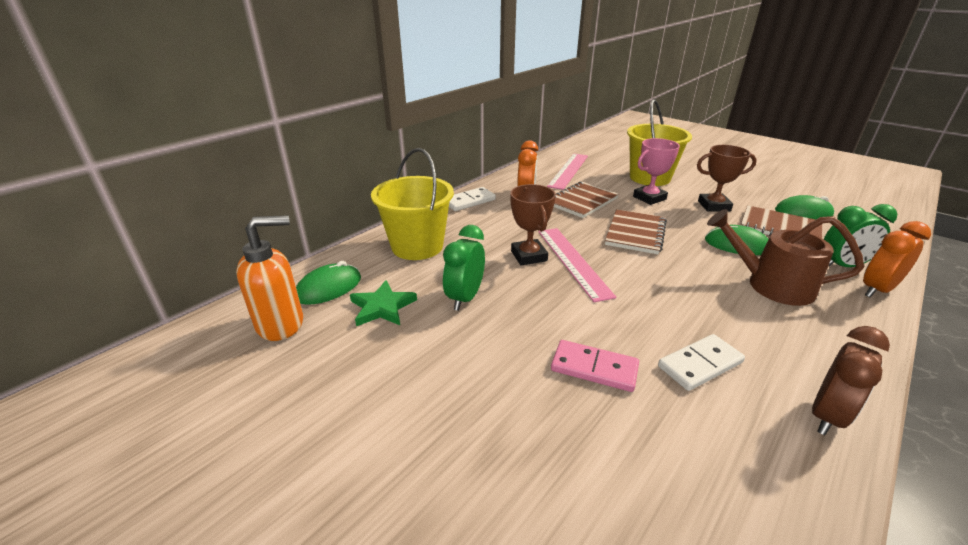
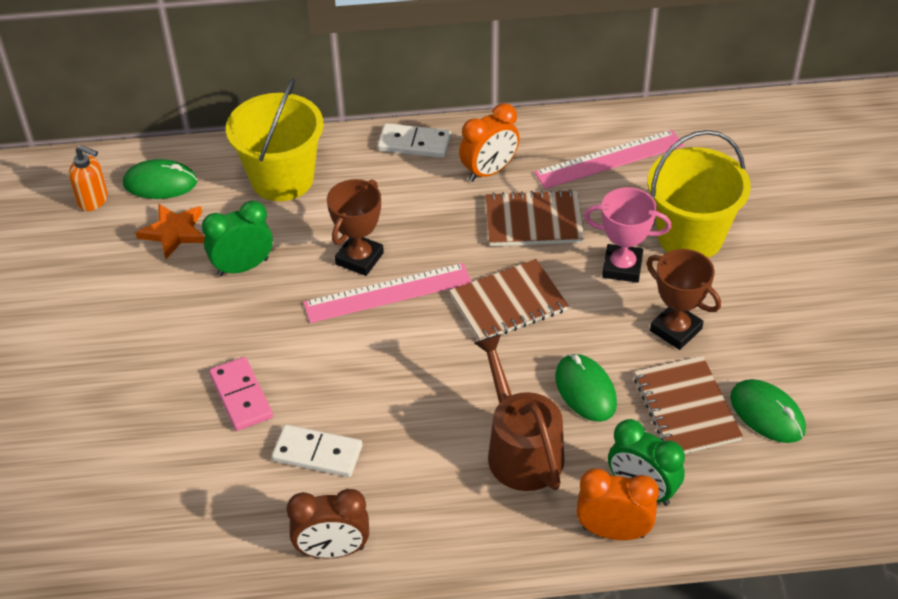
camera: 45 degrees right, 15 degrees up
orange soap dispenser [236,215,303,341] -> orange soap dispenser [69,145,108,211], size x0.64
green star [350,280,417,326] -> orange star [136,204,205,259]
pink ruler [538,228,617,302] -> pink ruler turned 45 degrees clockwise [303,263,472,323]

